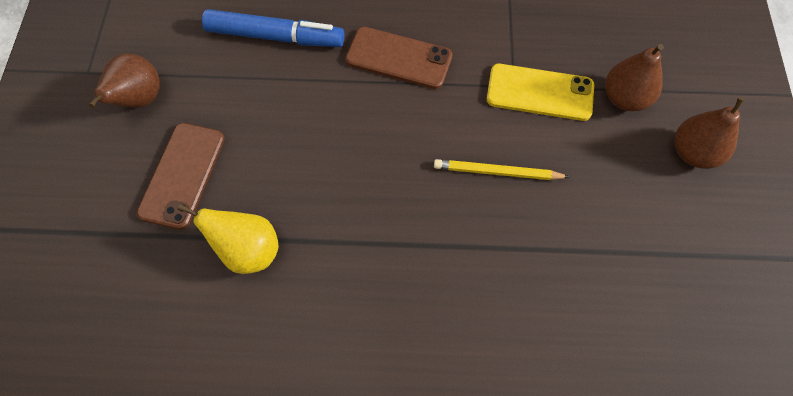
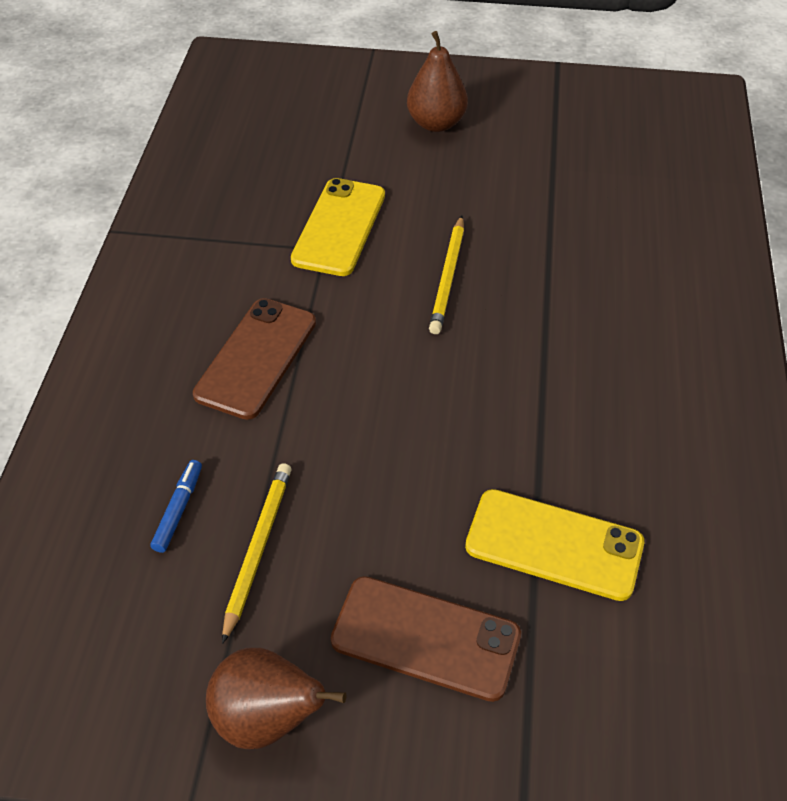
camera: 85 degrees left, 15 degrees down
yellow pear [178,204,279,274] -> yellow phone [465,489,644,601]
blue marker [202,9,344,47] -> blue marker [150,460,202,553], size x0.45
brown pear [605,44,664,111] -> none
none -> yellow pencil [222,463,291,644]

